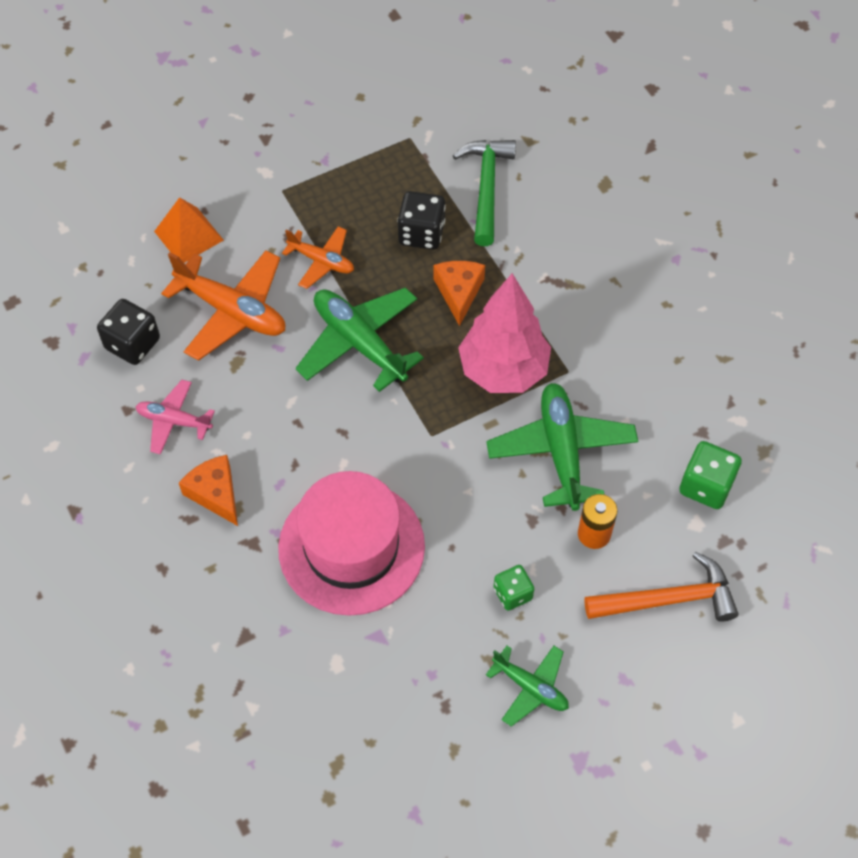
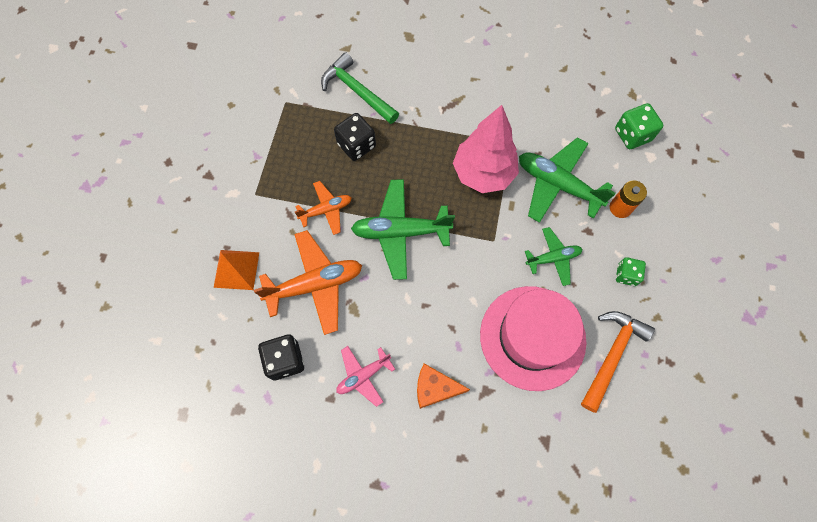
camera: 50 degrees left, 10 degrees up
orange cheese [434,261,485,326] -> none
green plane [486,646,569,727] -> green plane moved to [525,227,583,286]
orange hammer [584,552,738,621] -> orange hammer moved to [581,311,655,413]

